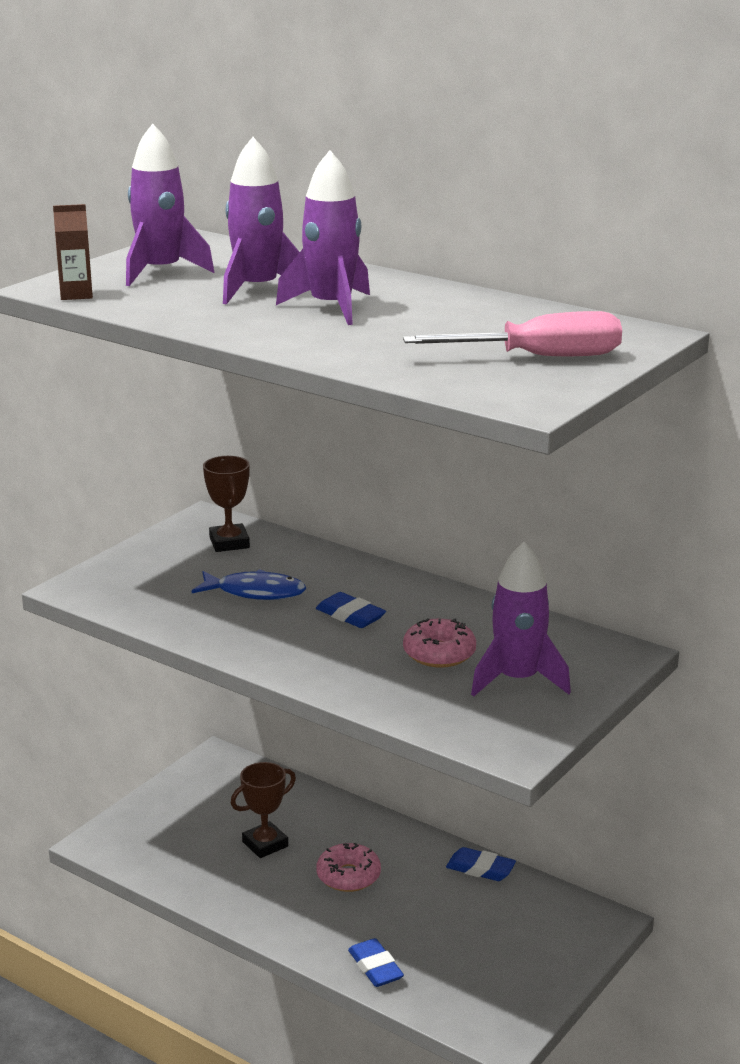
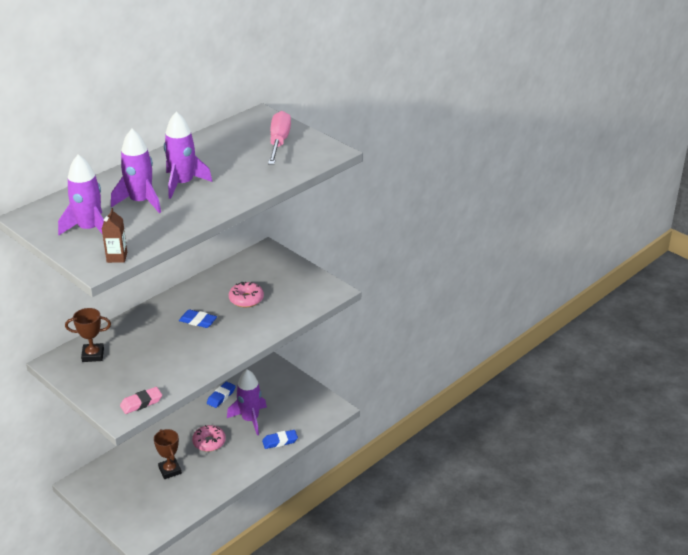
camera: 80 degrees left, 10 degrees up
blue fish [192,569,306,600] -> none
blue eraser [316,592,386,628] -> blue eraser turned 60 degrees clockwise [179,309,217,328]
purple rocket [471,542,571,696] -> purple rocket moved to [227,369,267,435]
none -> pink eraser [120,387,162,414]

